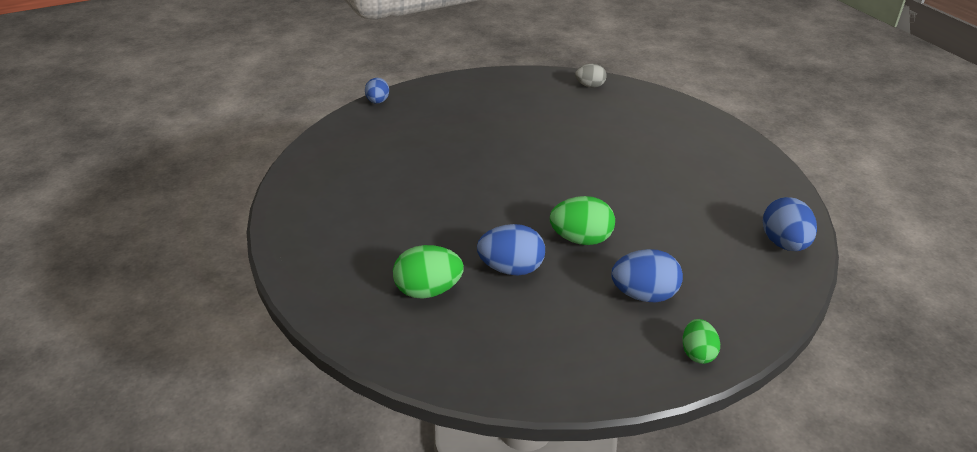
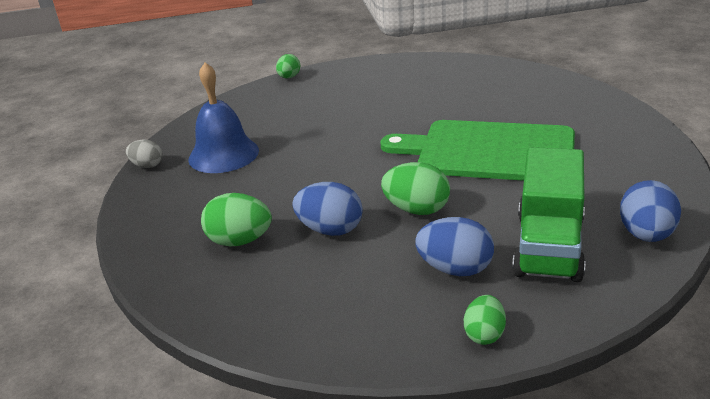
camera: 20 degrees right, 5 degrees down
blue egg [365,78,389,104] -> green egg [276,54,300,78]
grey egg [575,64,607,88] -> grey egg moved to [126,140,162,168]
none -> blue bell [188,62,259,173]
none -> green cutting board [381,120,575,181]
none -> green truck [512,147,586,282]

